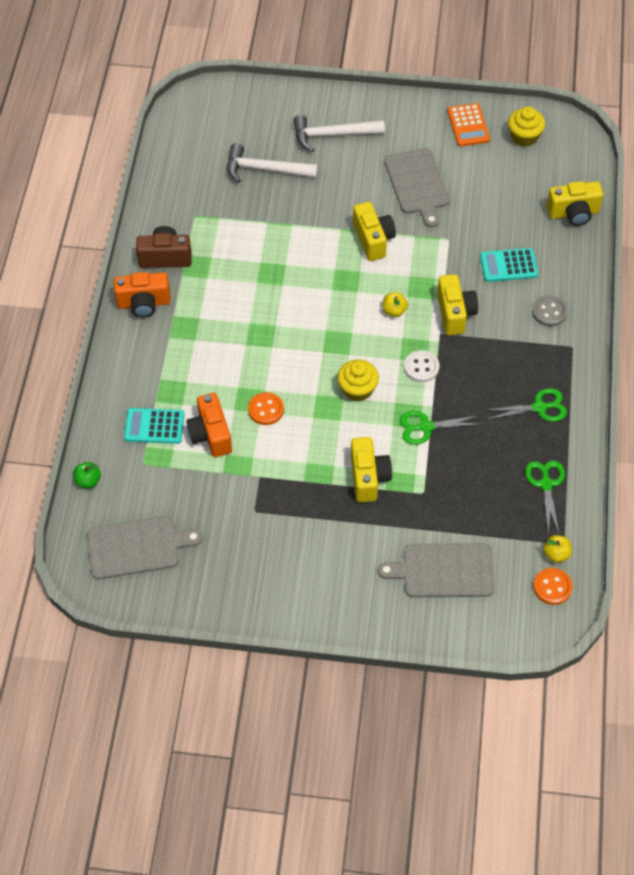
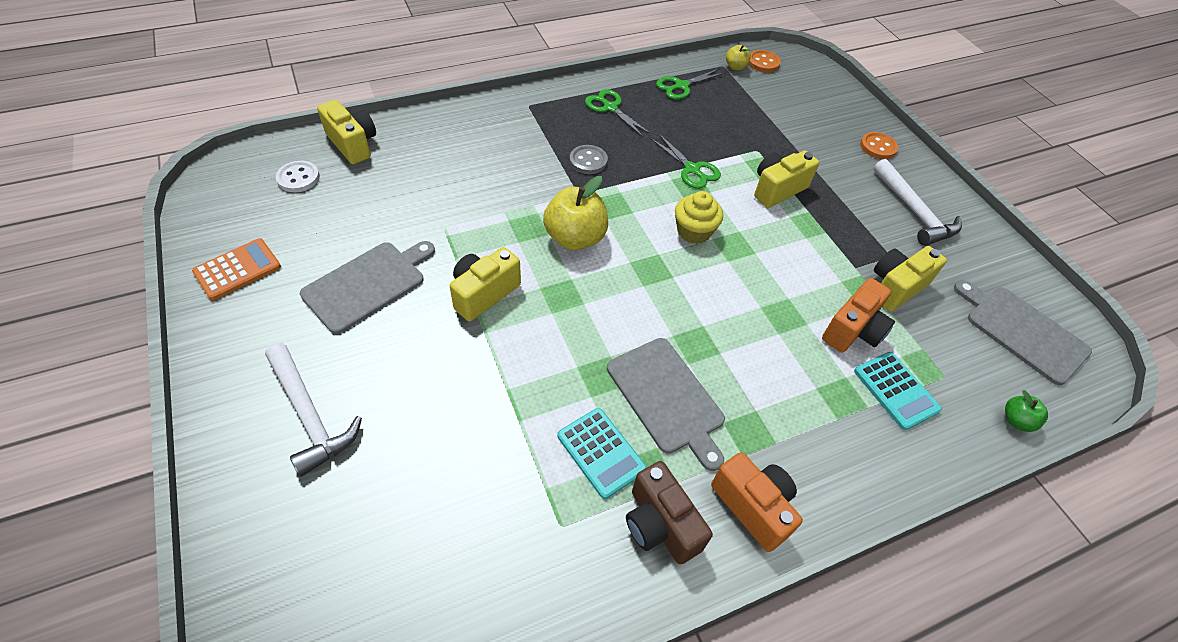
camera: 125 degrees left, 5 degrees down
white hammer [227,143,318,183] -> white hammer moved to [874,159,962,246]
orange button [248,392,284,425] -> orange button moved to [860,132,898,159]
grey cutting board [378,543,494,597] -> grey cutting board moved to [607,338,725,471]
yellow apple [382,292,408,317] -> yellow apple [543,176,608,251], size x2.02
white button [404,350,439,382] -> white button moved to [276,161,320,192]
yellow camera [437,274,478,335] -> yellow camera moved to [874,246,947,312]
turquoise calculator [480,248,538,282] -> turquoise calculator moved to [557,408,647,499]
yellow cupcake [508,107,545,147] -> none
grey button [532,296,567,326] -> grey button moved to [570,145,608,174]

